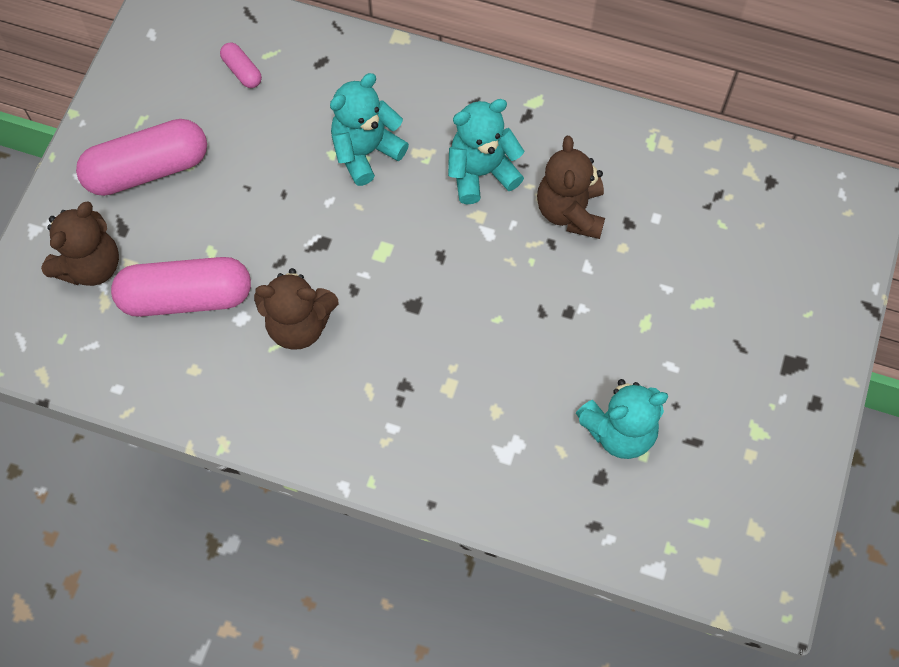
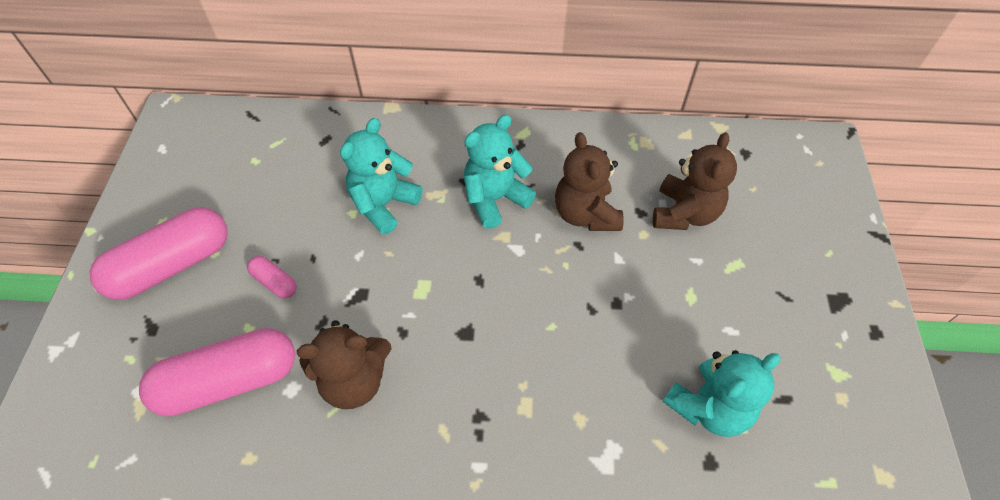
camera: 15 degrees left, 10 degrees down
brown teddy bear [41,201,119,286] -> brown teddy bear moved to [653,132,737,230]
pink capsule [220,42,262,88] -> pink capsule moved to [247,256,297,298]

